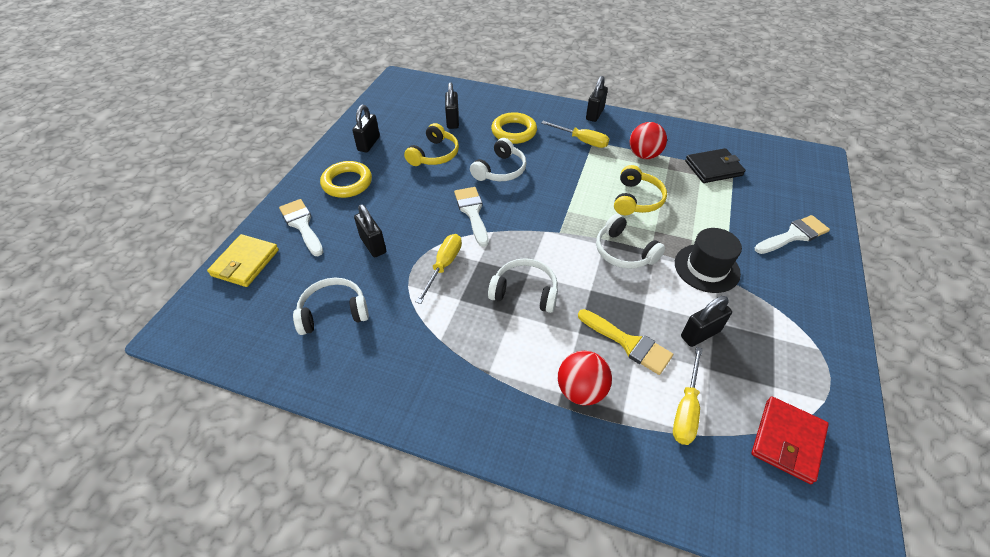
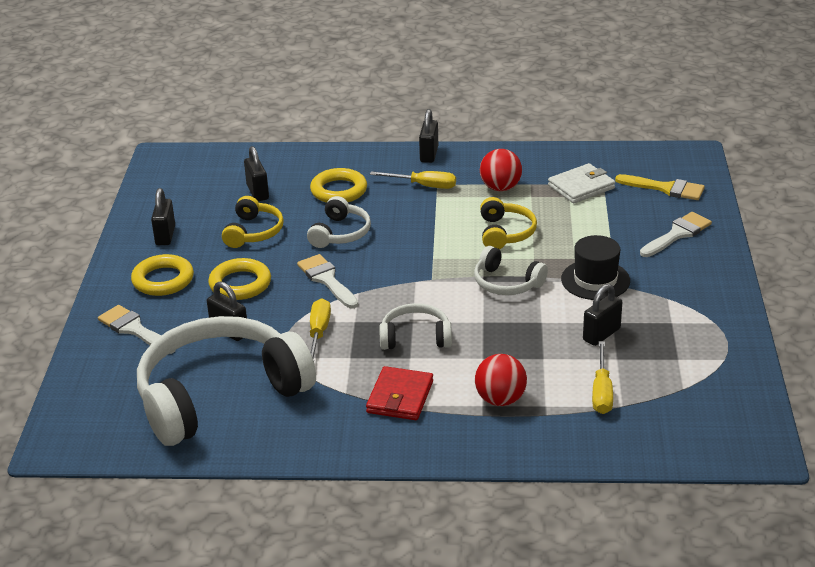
camera: 15 degrees left, 15 degrees down
yellow wallet [207,234,279,287] -> none
white headphones [293,278,369,335] -> white headphones [137,316,316,446], size x2.20
yellow brush [578,309,673,375] -> yellow brush moved to [615,174,705,200]
black wallet [685,148,746,183] -> white wallet [548,163,615,203]
red wallet [752,396,829,484] -> red wallet moved to [366,366,433,420]
none -> yellow ring [208,258,271,300]

